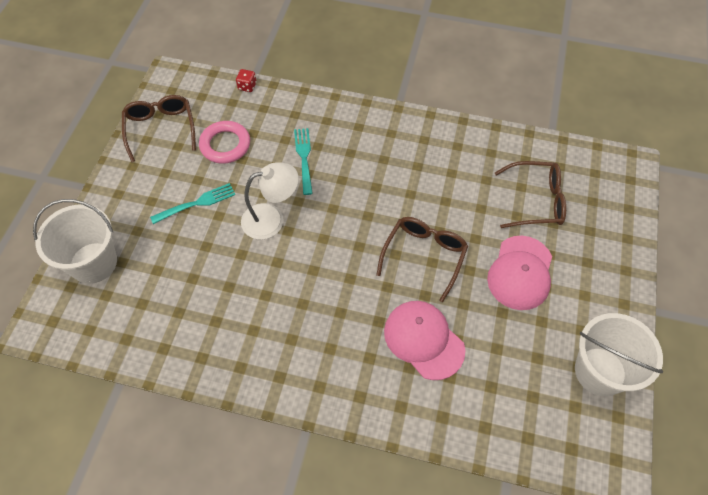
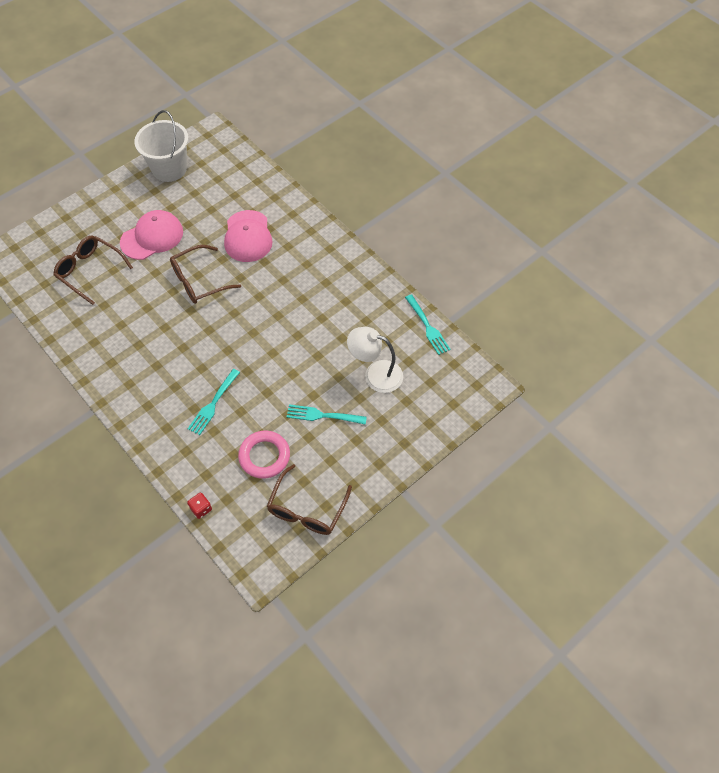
camera: 145 degrees left, 0 degrees up
white bucket [33,199,117,284] -> none
white lamp [241,162,299,240] -> white lamp moved to [347,327,403,393]
none -> turquoise fork [405,294,451,355]

